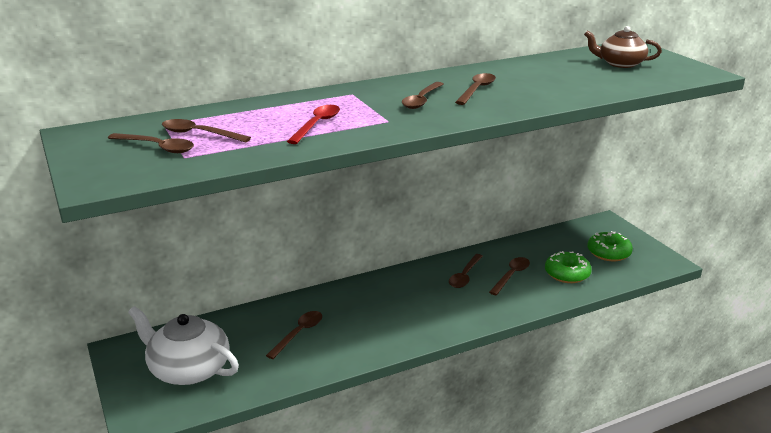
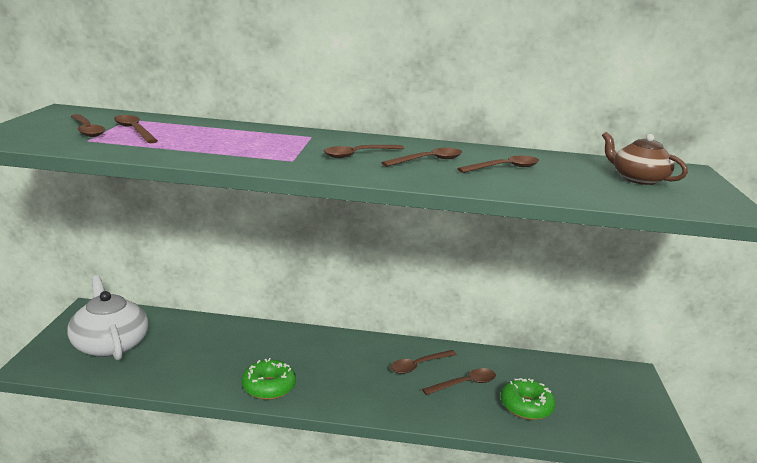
camera: 30 degrees right, 5 degrees down
brown spoon [266,311,322,359] -> brown spoon moved to [457,156,539,173]
red spoon [287,105,340,144] -> none
green donut [588,231,633,261] -> green donut moved to [242,358,296,400]

